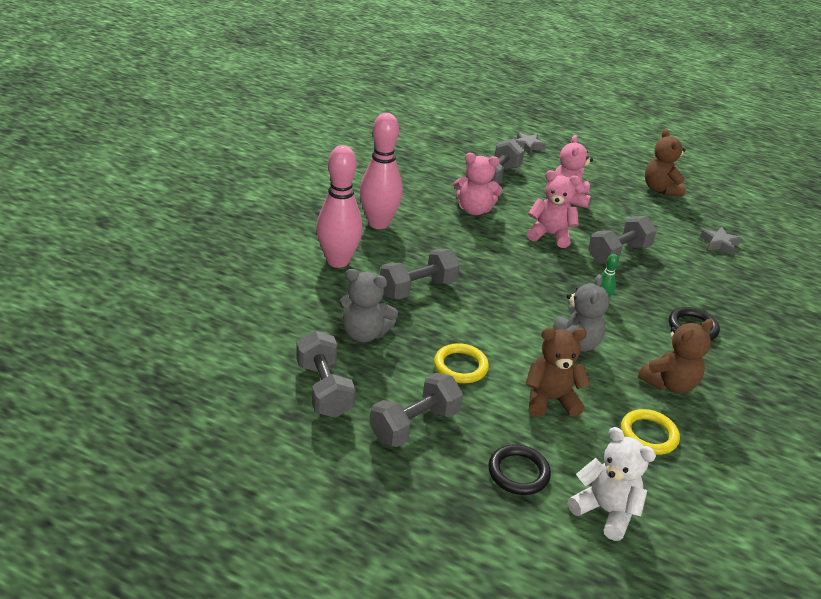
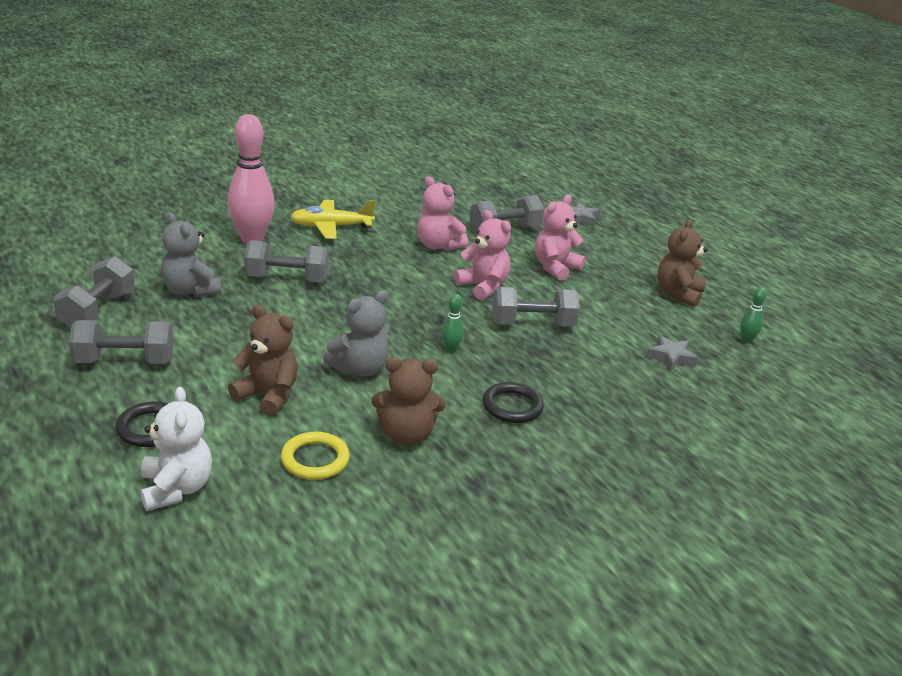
camera: 35 degrees right, 5 degrees down
pink bowling pin [360,113,403,229] -> yellow plane [290,200,375,239]
yellow ring [434,343,489,383] -> none
none -> green bowling pin [740,287,767,343]

